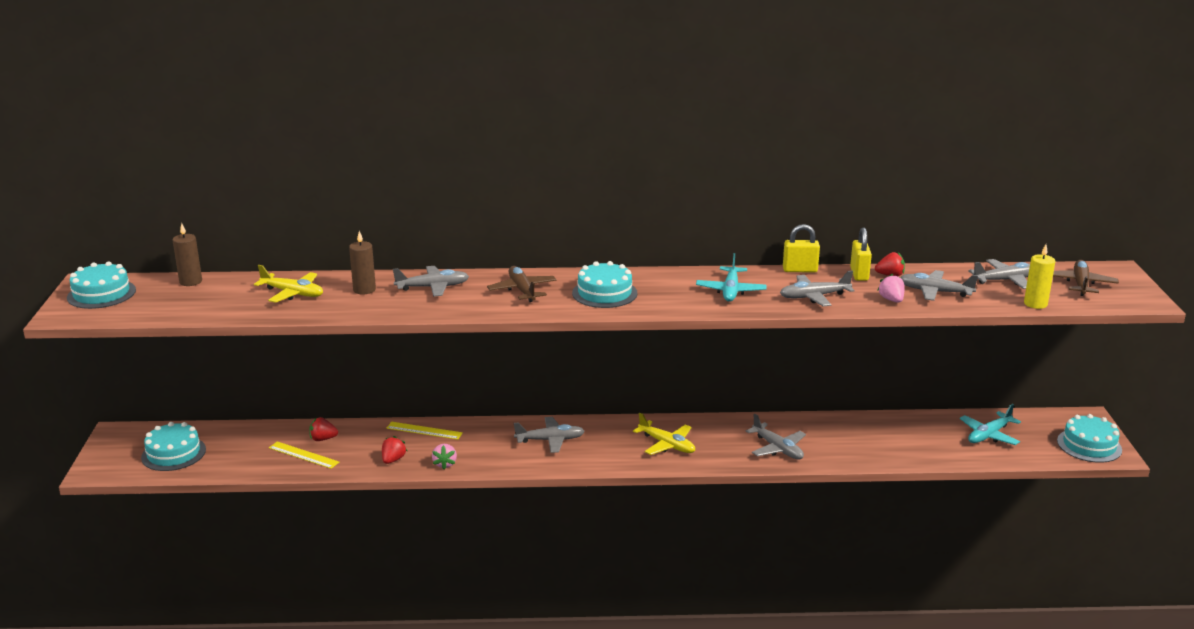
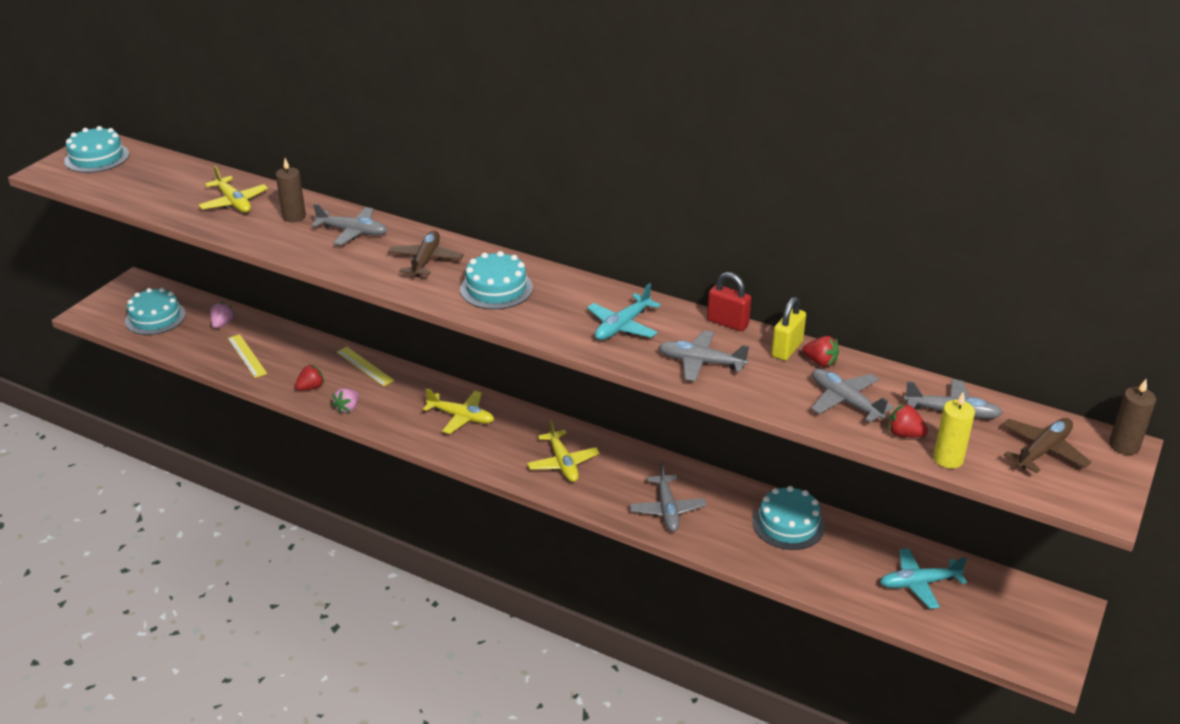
camera: 30 degrees right, 10 degrees up
brown candle [173,223,202,286] -> brown candle moved to [1109,379,1156,455]
red strawberry [309,417,338,441] -> red strawberry moved to [888,403,928,437]
grey plane [514,417,585,453] -> yellow plane [423,389,494,434]
yellow padlock [783,224,820,273] -> red padlock [707,272,751,331]
pink strawberry [878,274,905,303] -> pink strawberry moved to [210,302,235,328]
turquoise cake [1057,414,1122,463] -> turquoise cake moved to [753,486,825,550]

